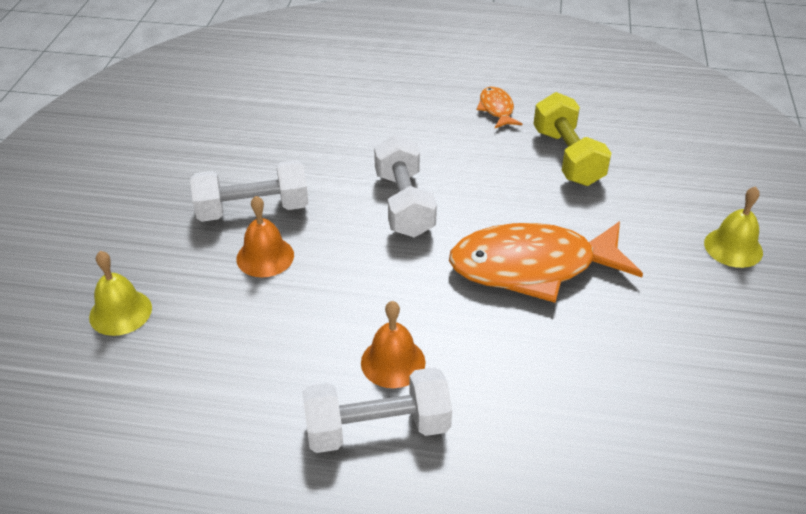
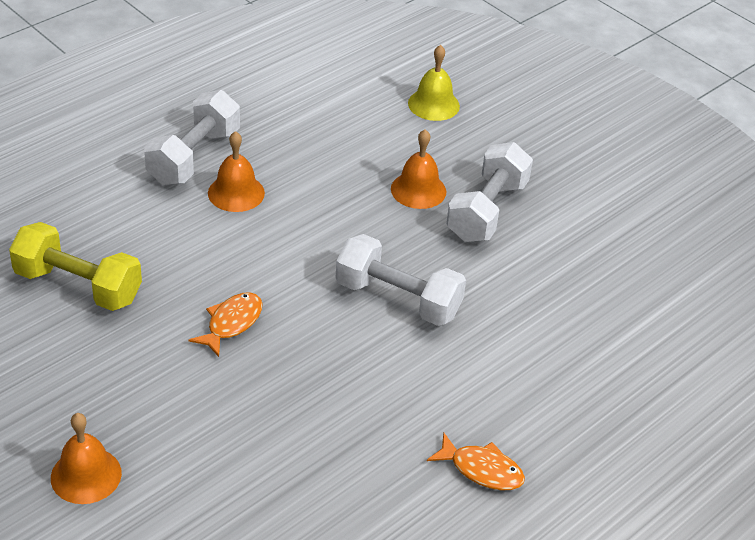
camera: 125 degrees right, 0 degrees up
orange fish [449,221,643,303] -> orange fish [189,292,263,357], size x0.45
yellow dumbbell [533,92,611,186] -> yellow dumbbell moved to [9,222,142,311]
yellow bell [704,186,763,268] -> orange bell [51,413,122,504]

